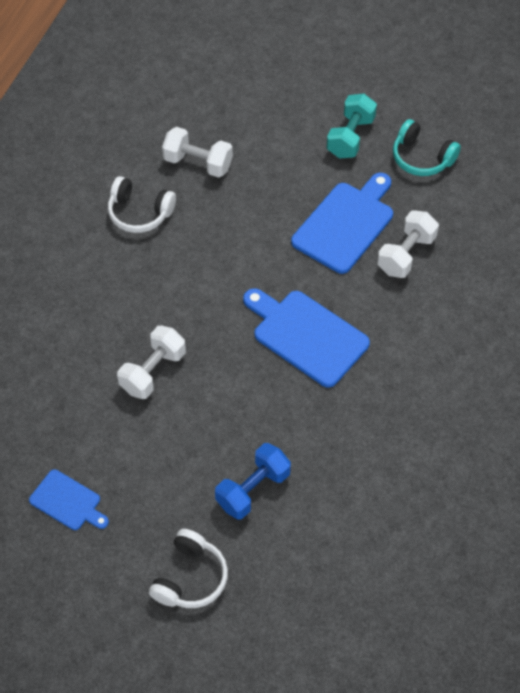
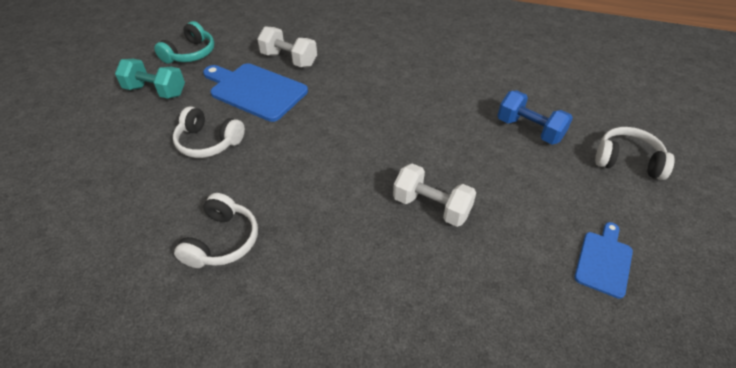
camera: 95 degrees left, 10 degrees down
white dumbbell [162,127,233,178] -> none
blue cutting board [243,288,370,388] -> none
none -> white headphones [173,106,245,158]

